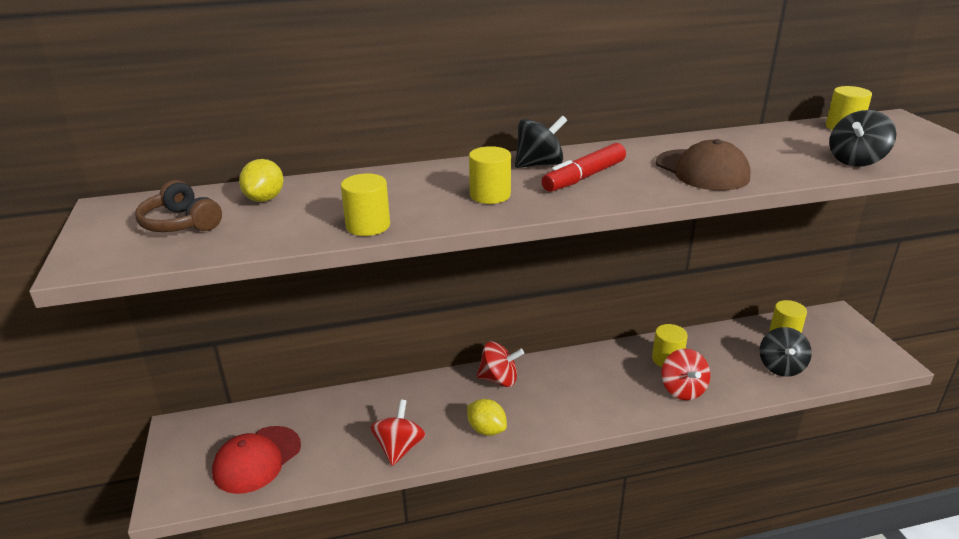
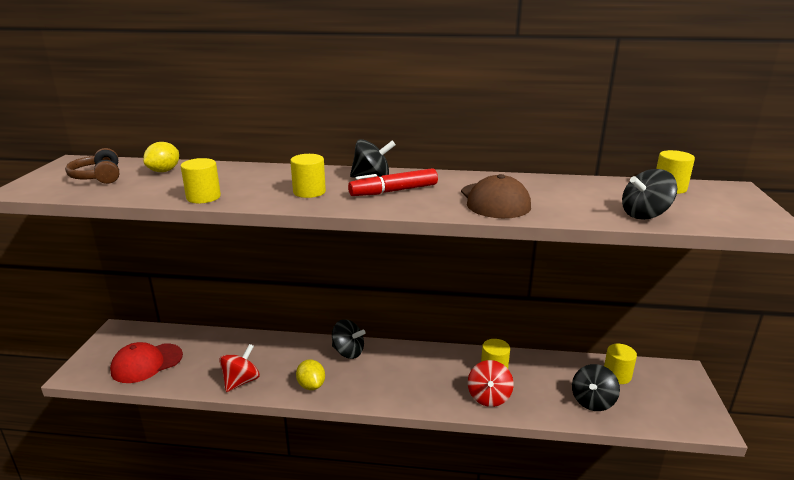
camera: 20 degrees right, 5 degrees down
red spinning top [477,342,524,387] -> black spinning top [332,319,366,359]

